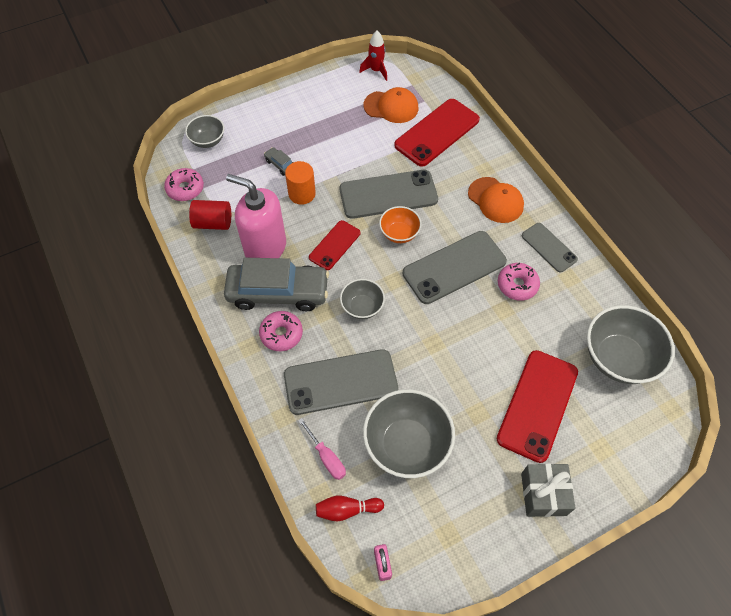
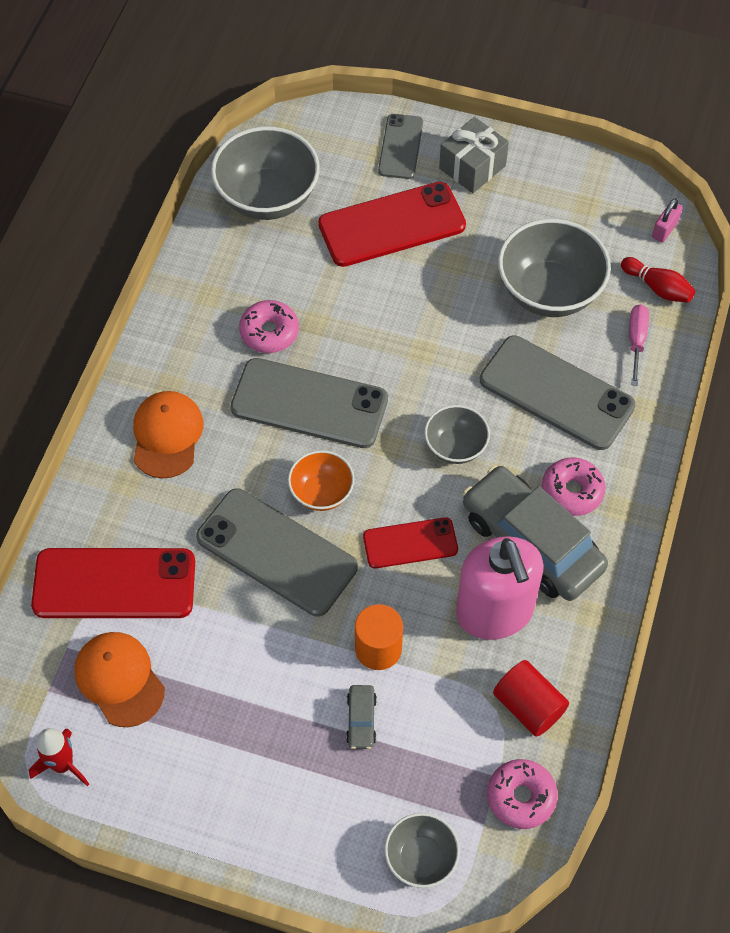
camera: 135 degrees left, 0 degrees up
grey phone [522,223,578,273] -> grey phone moved to [378,114,423,179]

